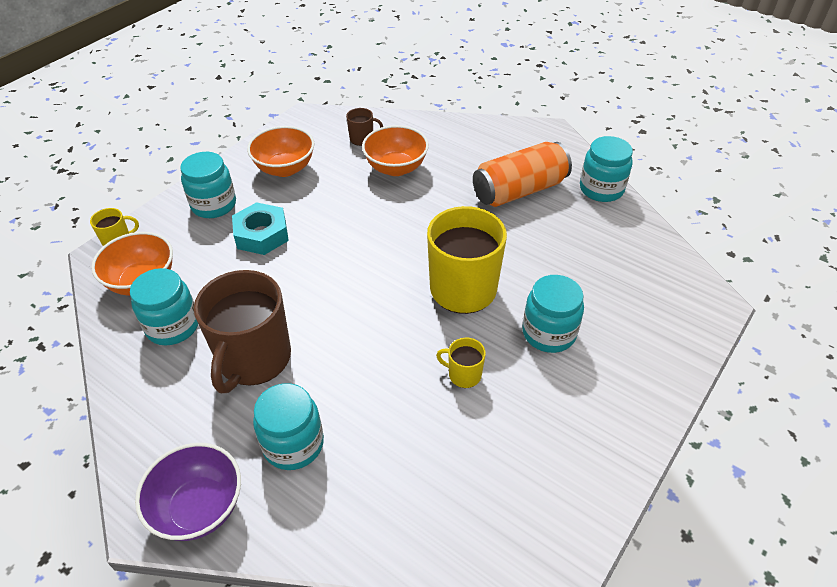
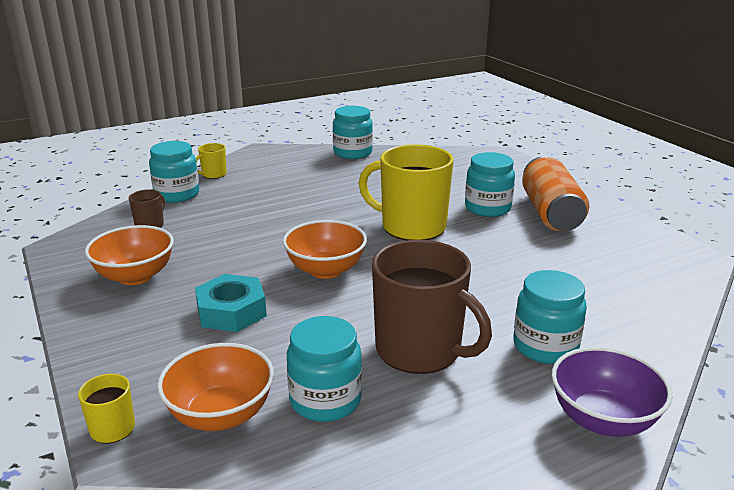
camera: 65 degrees left, 20 degrees down
turquoise jar [180,152,236,218] -> turquoise jar moved to [149,141,199,203]
orange bowl [362,125,429,176] -> orange bowl moved to [283,220,367,279]
yellow mug [436,338,486,388] -> yellow mug moved to [196,143,227,179]
orange can [473,142,572,207] -> orange can moved to [522,156,589,231]

